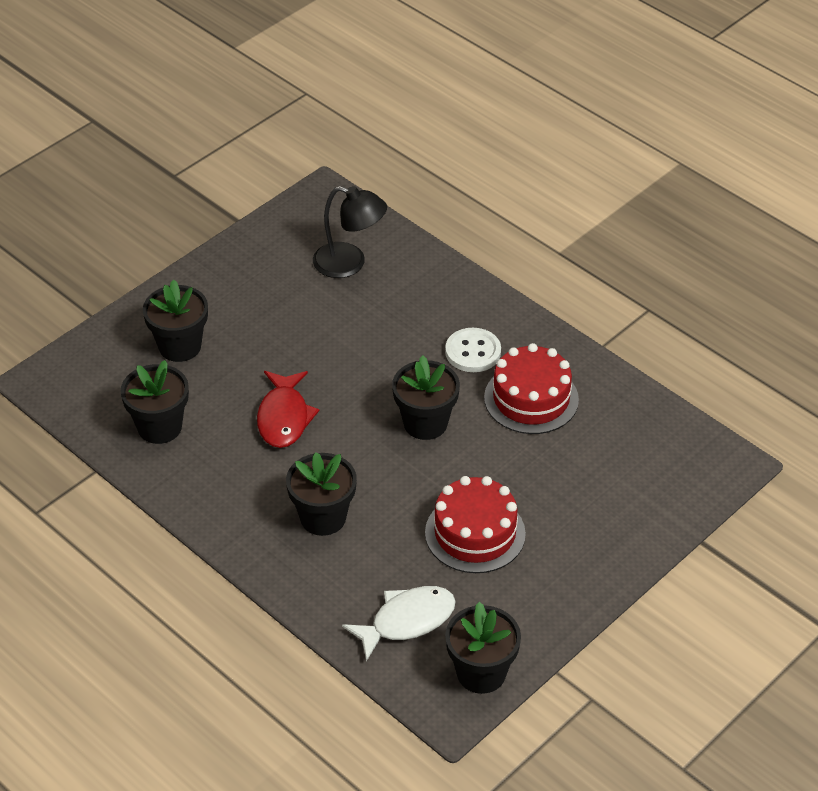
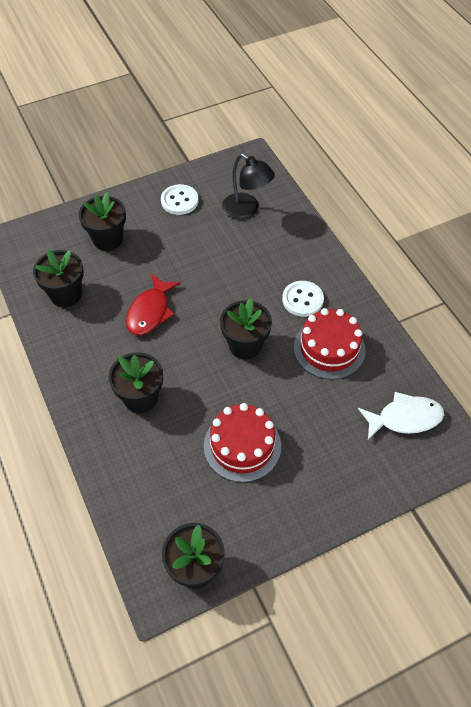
camera: 20 degrees right, 10 degrees up
white fish [342,586,456,661] -> white fish moved to [358,392,444,440]
none -> white button [161,184,199,215]

